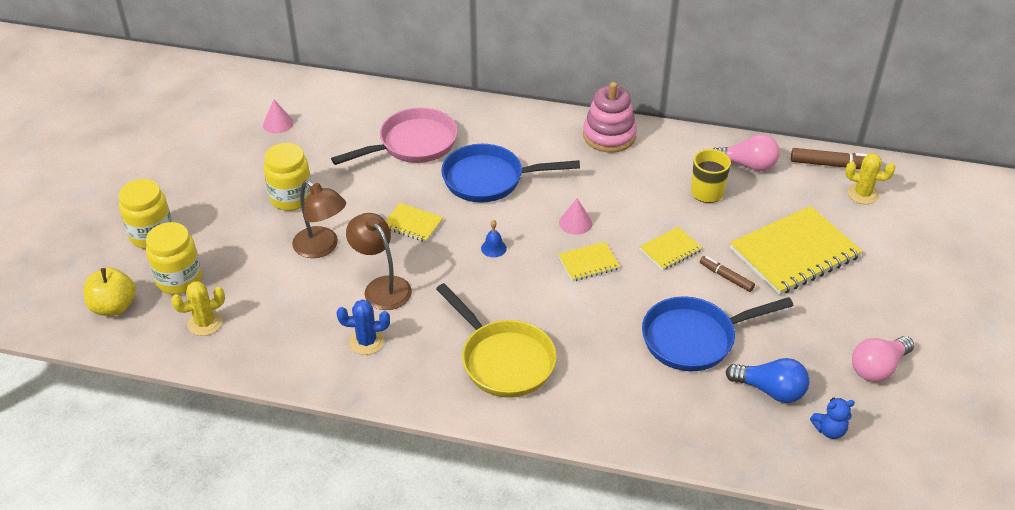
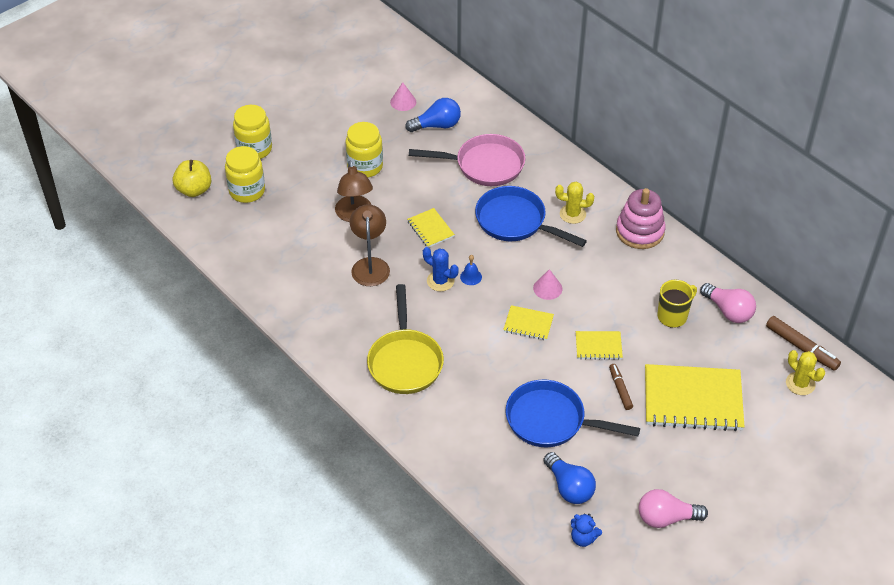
camera: 35 degrees right, 5 degrees up
yellow cactus [171,281,225,336] -> yellow cactus moved to [555,182,594,224]
blue cactus [337,299,390,355] -> blue cactus moved to [423,247,459,291]
none -> blue light bulb [405,98,461,132]

